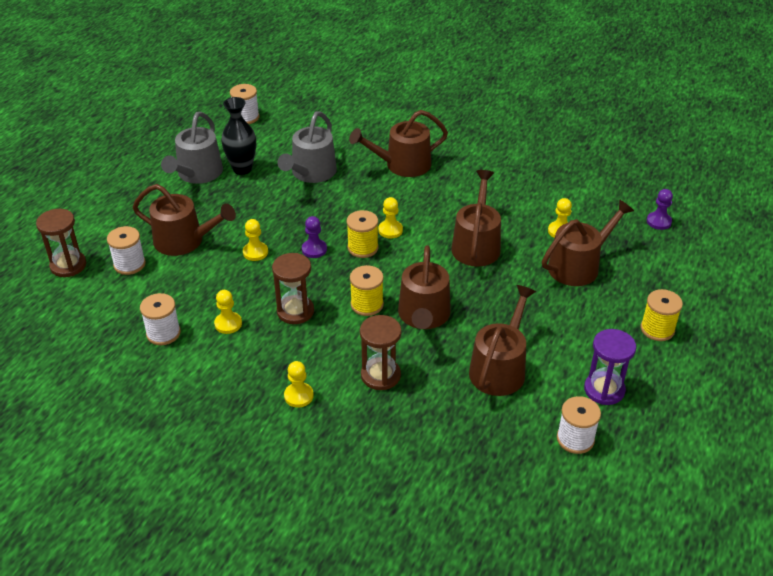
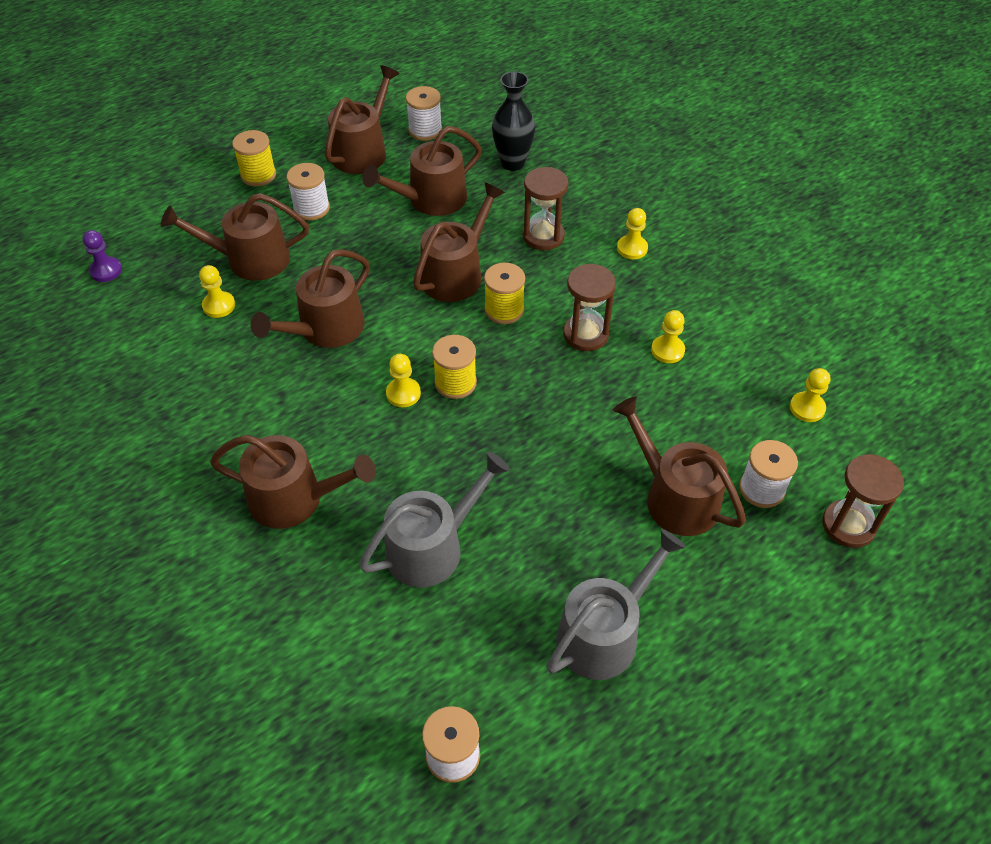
camera: 150 degrees left, 10 degrees up
white spool [140,293,181,345] -> white spool moved to [286,163,330,220]
black vase [221,97,256,175] -> black vase moved to [492,71,535,171]
yellow pawn [243,219,268,261] -> yellow pawn moved to [790,368,830,422]
purple pawn [302,216,327,258] -> none
purple hourglass [584,329,636,405] -> brown watering can [325,65,399,174]

